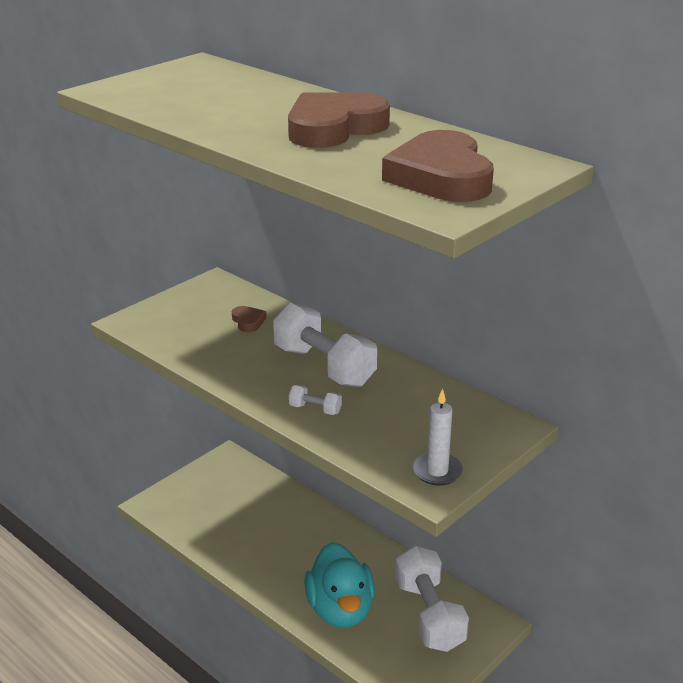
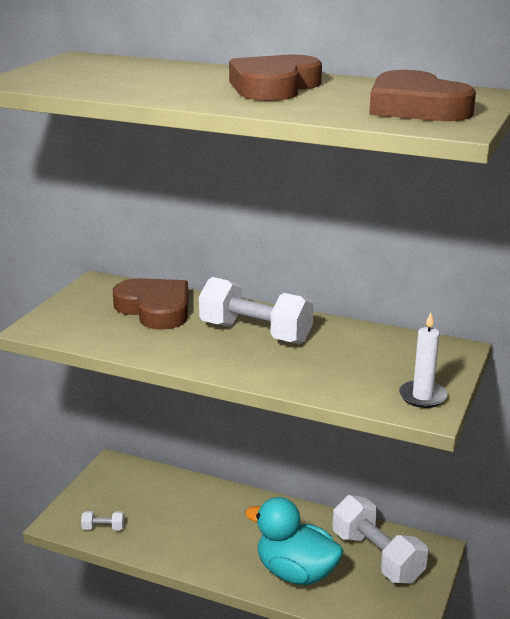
camera: 20 degrees left, 5 degrees down
brown heart [232,306,267,332] -> brown heart [113,278,188,330], size x2.25
white dumbbell [289,385,342,415] -> white dumbbell moved to [81,511,125,530]
turquoise duck [304,542,375,628] -> turquoise duck turned 150 degrees clockwise [245,497,343,585]

